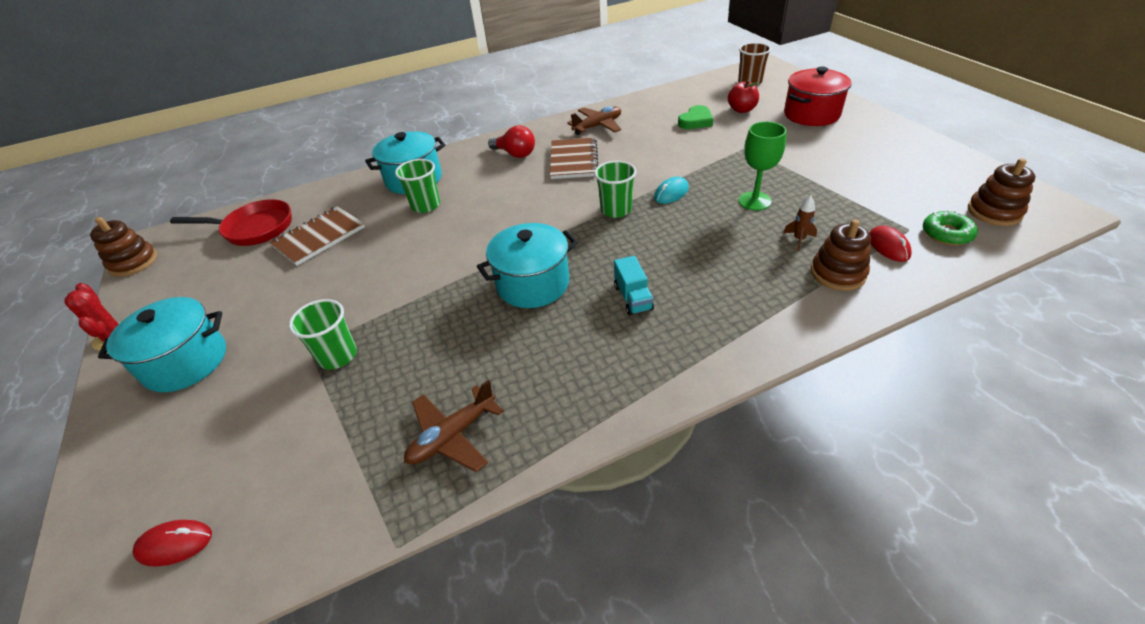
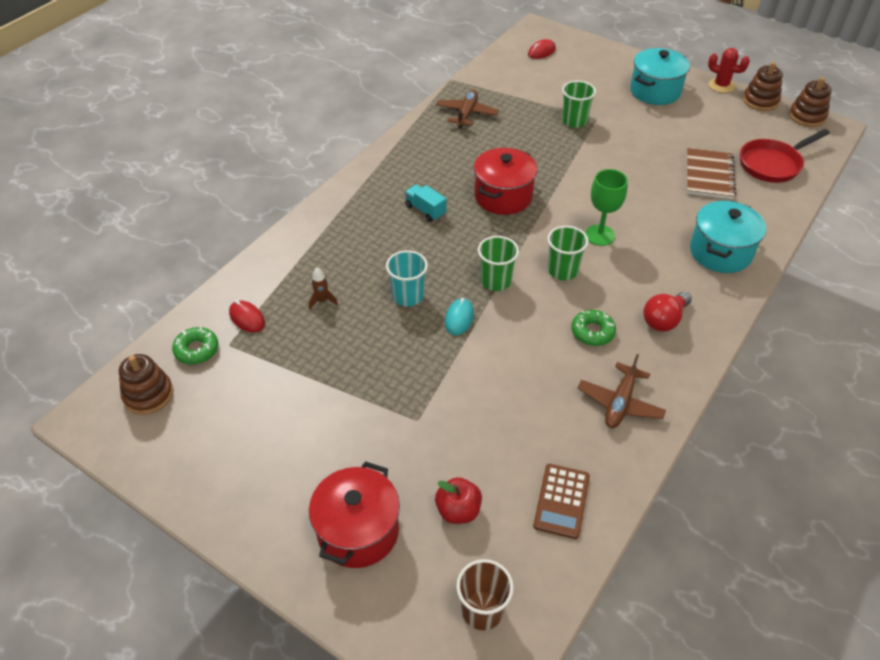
camera: 145 degrees right, 5 degrees up
green cup [395,159,440,213] -> green cup moved to [548,226,588,280]
turquoise pot [477,223,578,308] -> red pot [474,148,537,215]
red light bulb [488,125,535,158] -> red light bulb turned 45 degrees counterclockwise [643,292,692,331]
brown notebook [550,137,598,179] -> green donut [571,310,616,346]
green heart [678,105,713,129] -> none
green goblet [738,121,786,211] -> green goblet moved to [585,169,628,246]
brown stacking toy [811,219,871,291] -> brown stacking toy moved to [743,62,783,111]
none -> turquoise cup [386,250,428,306]
none -> brown calculator [533,464,590,539]

